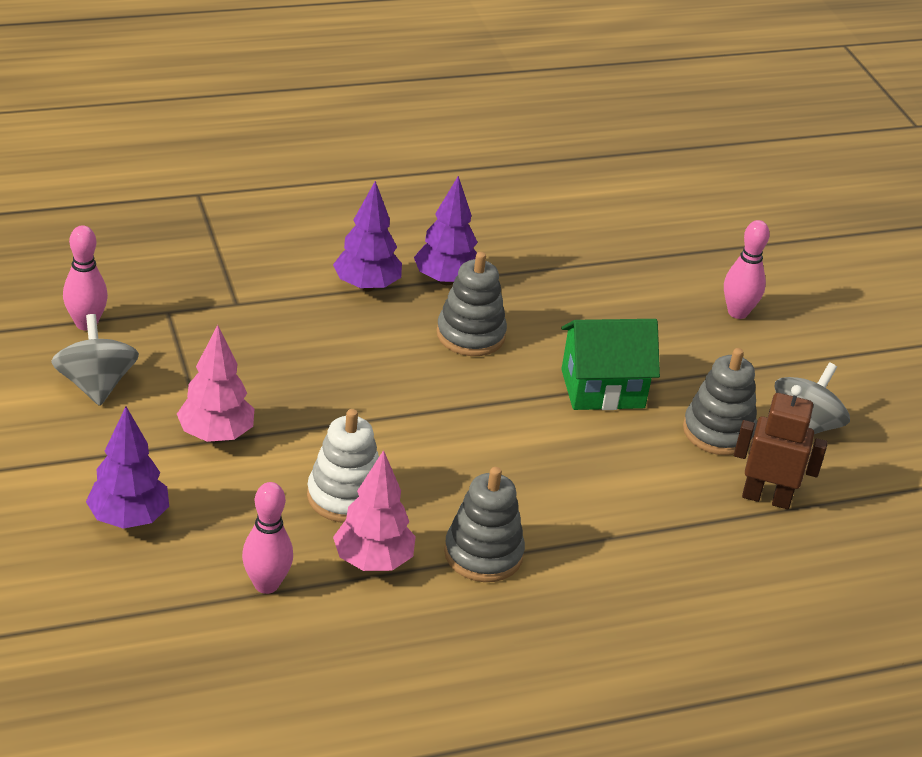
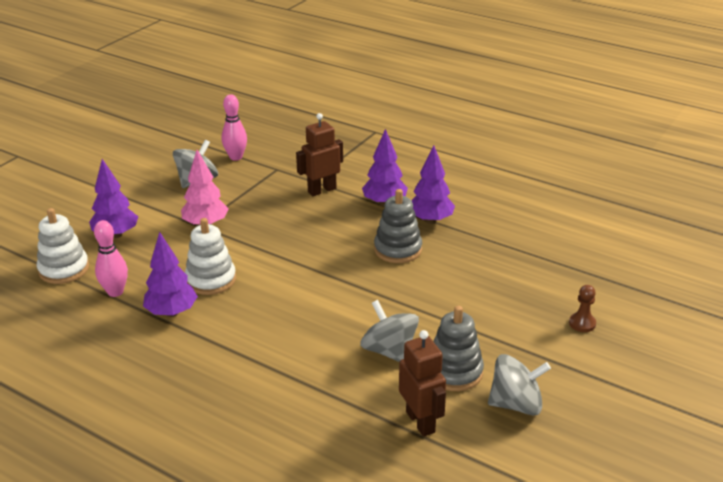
camera: 55 degrees right, 5 degrees down
pink tree [333,450,416,571] -> purple tree [143,231,198,317]
grey stacking toy [444,467,525,582] -> none
green house [561,319,660,410] -> none
pink bowling pin [724,220,770,319] -> brown pawn [569,285,596,332]
none -> white stacking toy [36,208,89,284]
none -> brown robot [296,113,343,196]
none -> grey spinning top [360,300,419,362]

